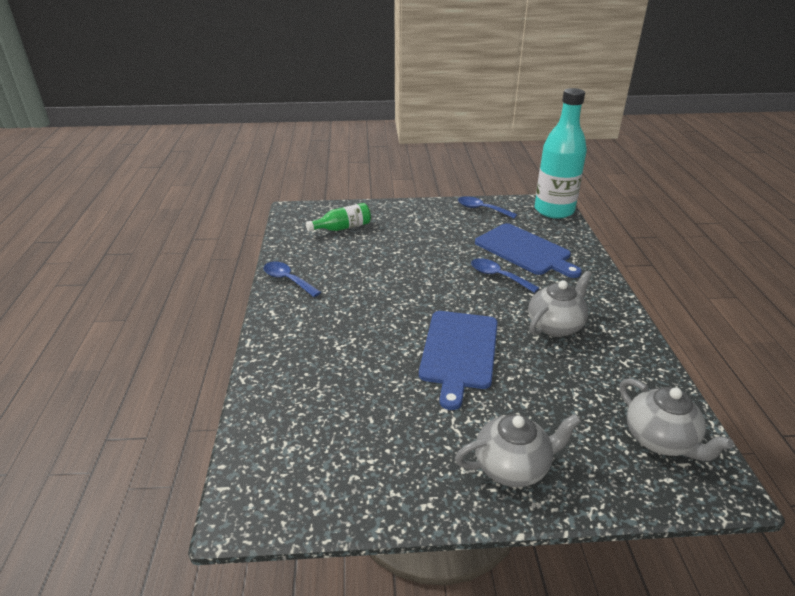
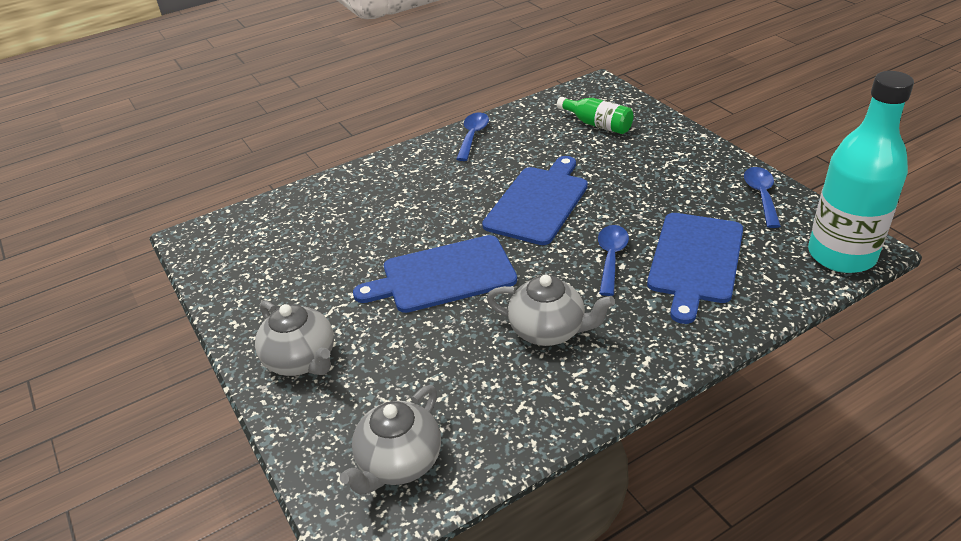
camera: 65 degrees right, 5 degrees up
none -> blue cutting board [482,156,588,245]

